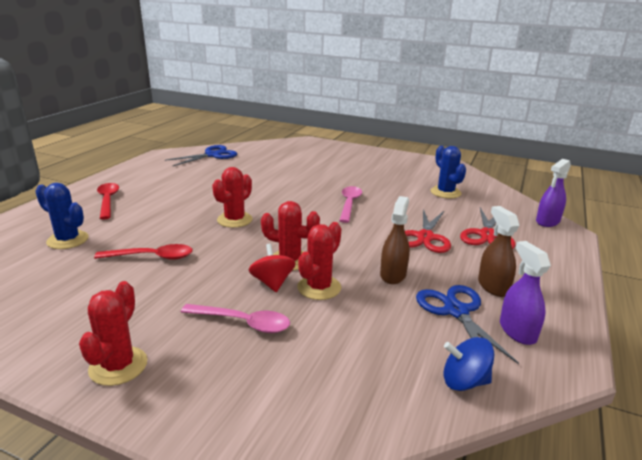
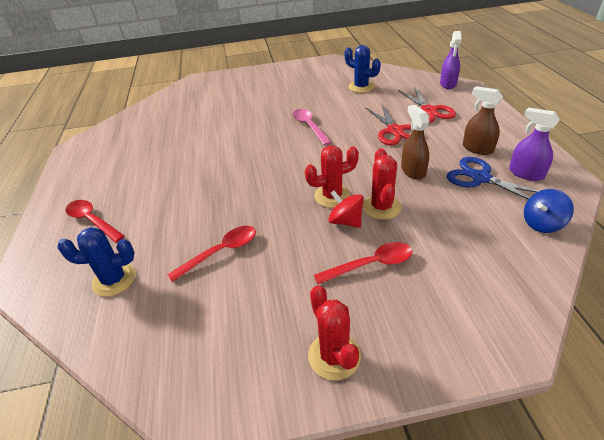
camera: 30 degrees left, 15 degrees up
blue scissors [165,145,237,166] -> none
pink spoon [181,304,290,333] -> red spoon [314,242,412,284]
red cactus [212,167,252,228] -> none

